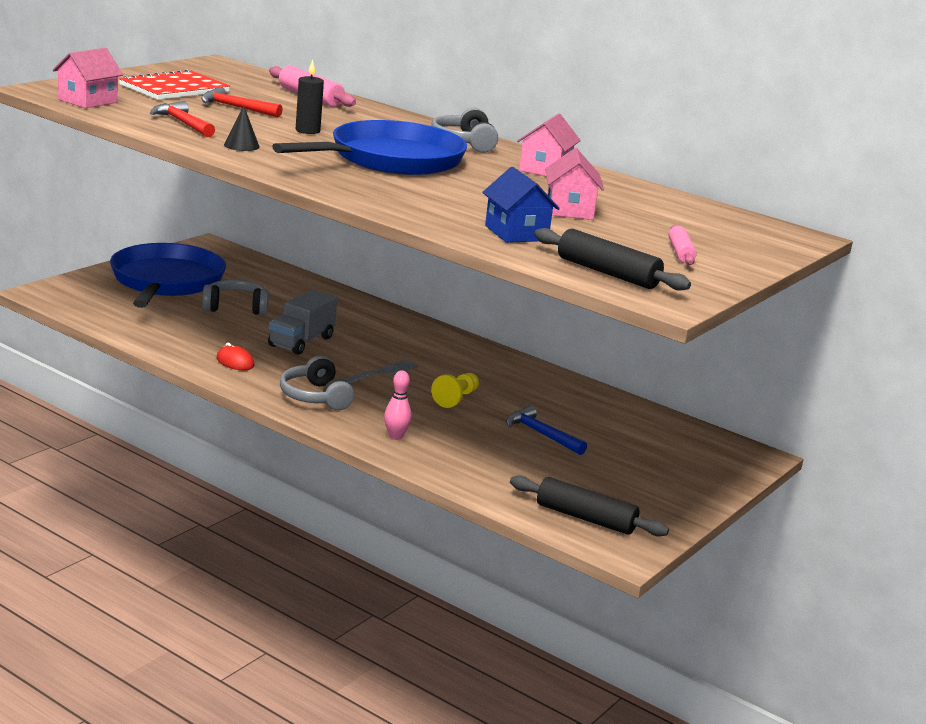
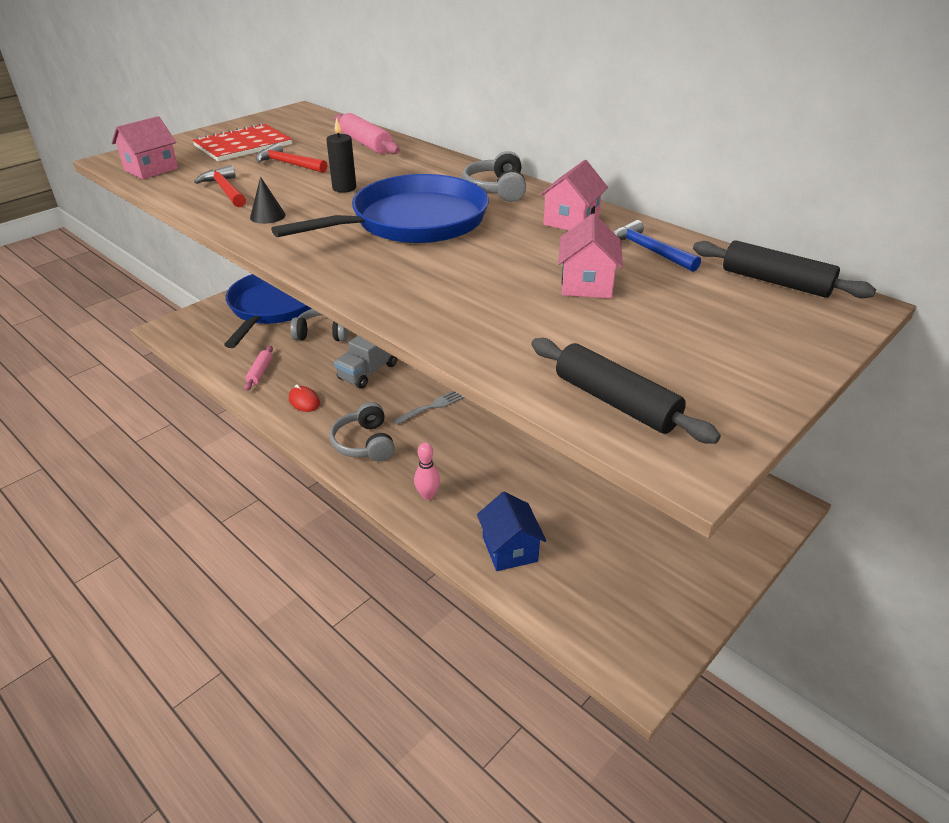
camera: 10 degrees right, 15 degrees up
yellow pawn [431,373,479,408] -> none
blue house [482,167,560,243] -> blue house moved to [477,492,546,571]
blue hammer [506,405,587,455] -> blue hammer moved to [613,220,701,272]
black rolling pin [510,476,669,537] -> black rolling pin moved to [693,240,876,298]
pink rolling pin [669,225,697,265] -> pink rolling pin moved to [244,346,273,391]

